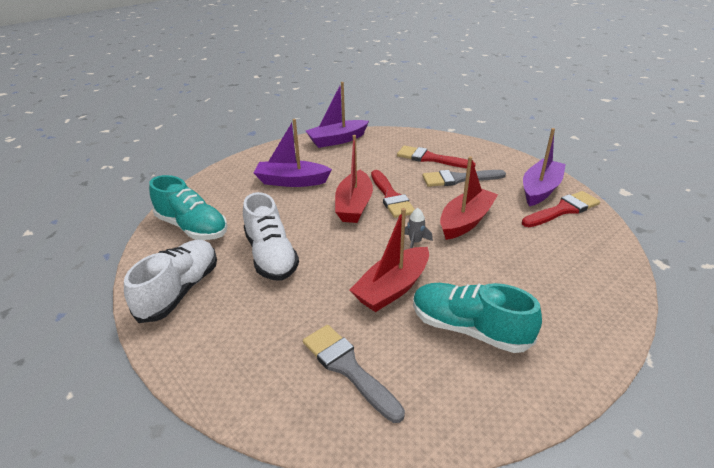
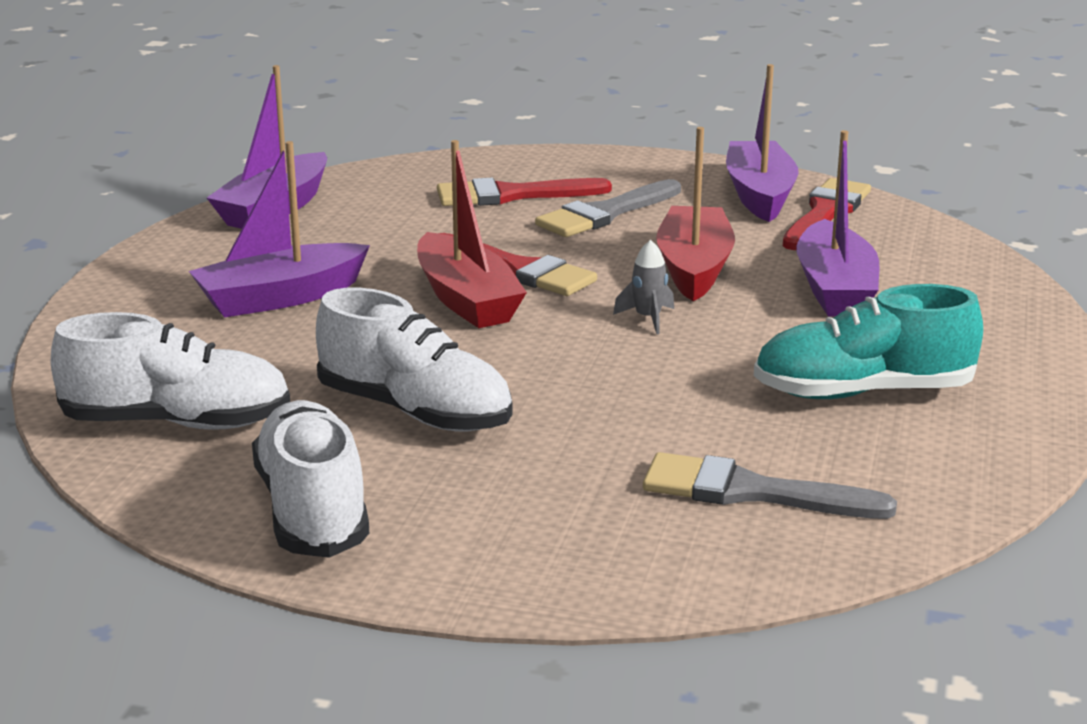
camera: 35 degrees left, 10 degrees down
turquoise shoe [149,175,227,240] -> white shoe [51,312,290,430]
red boat [350,208,429,312] -> none
none -> purple boat [797,130,879,317]

